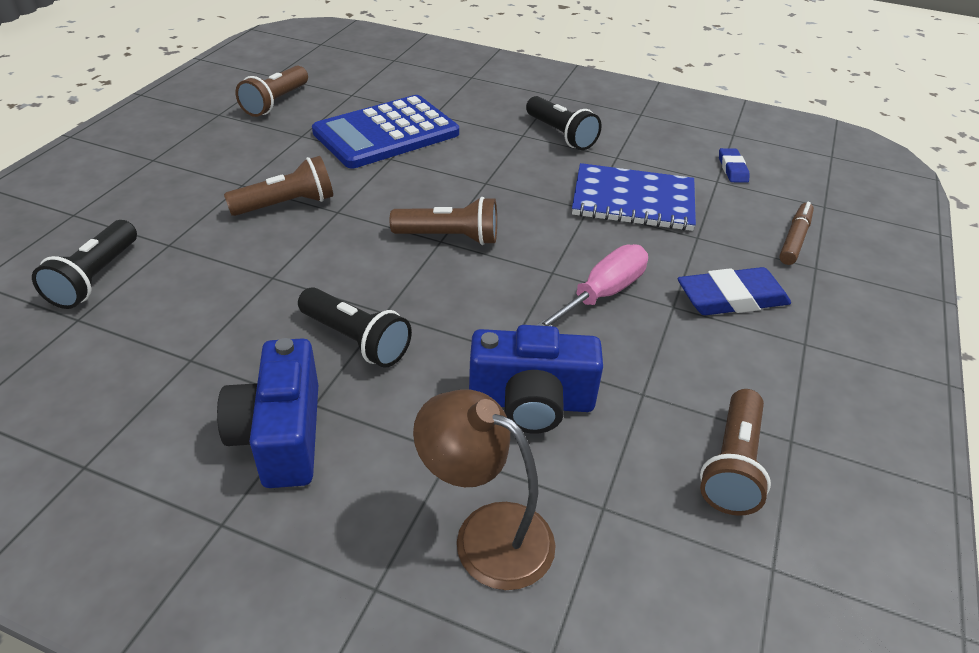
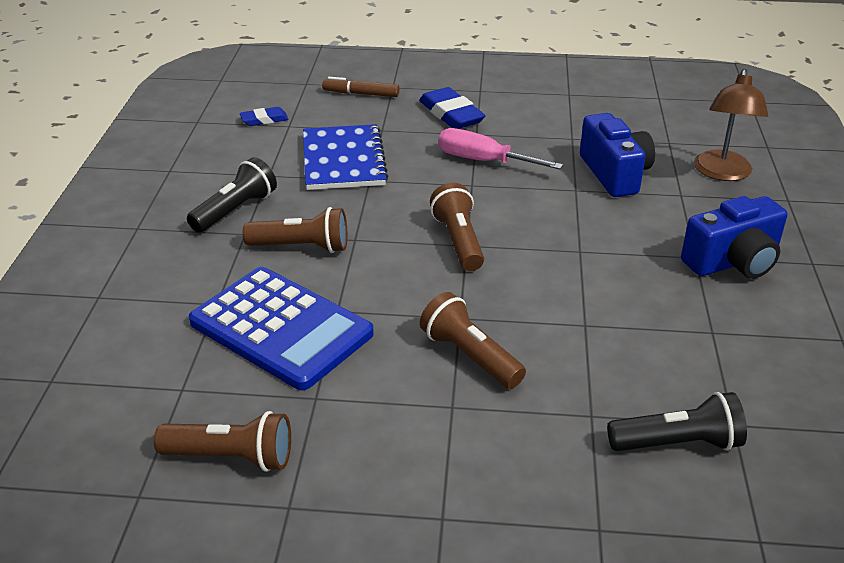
camera: 105 degrees left, 5 degrees down
black flashlight [298,287,412,368] -> none
brown flashlight [700,389,771,516] -> brown flashlight moved to [243,207,347,253]

